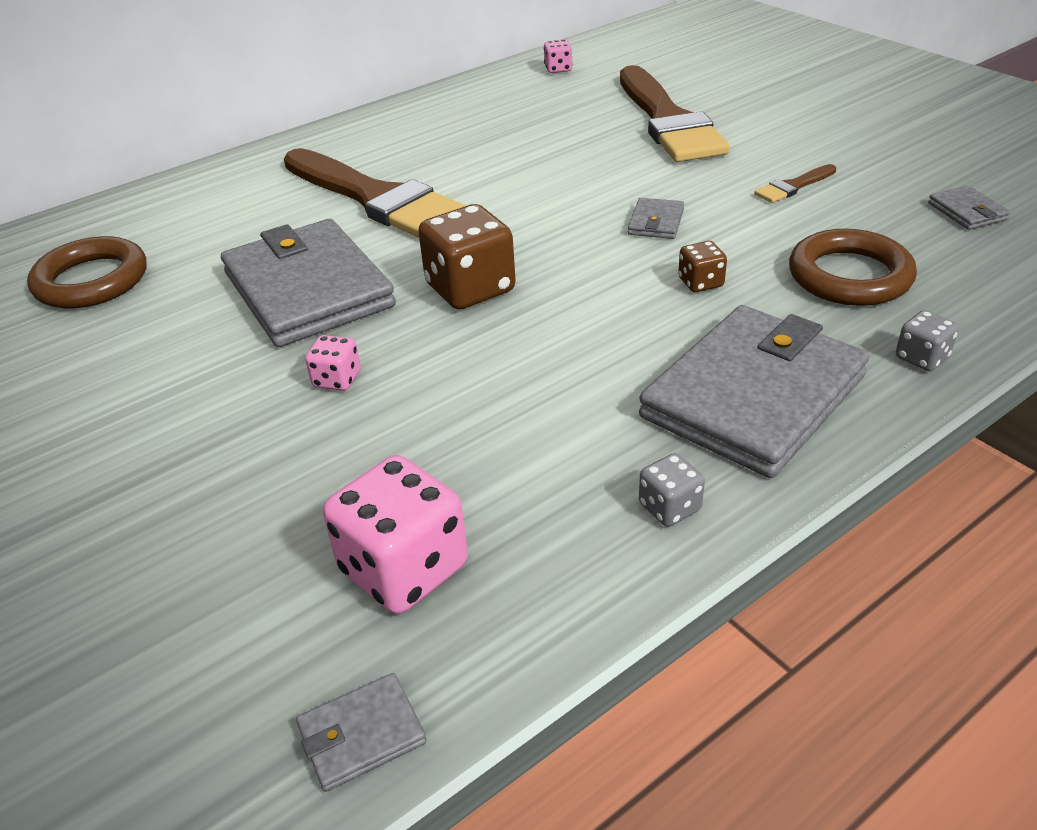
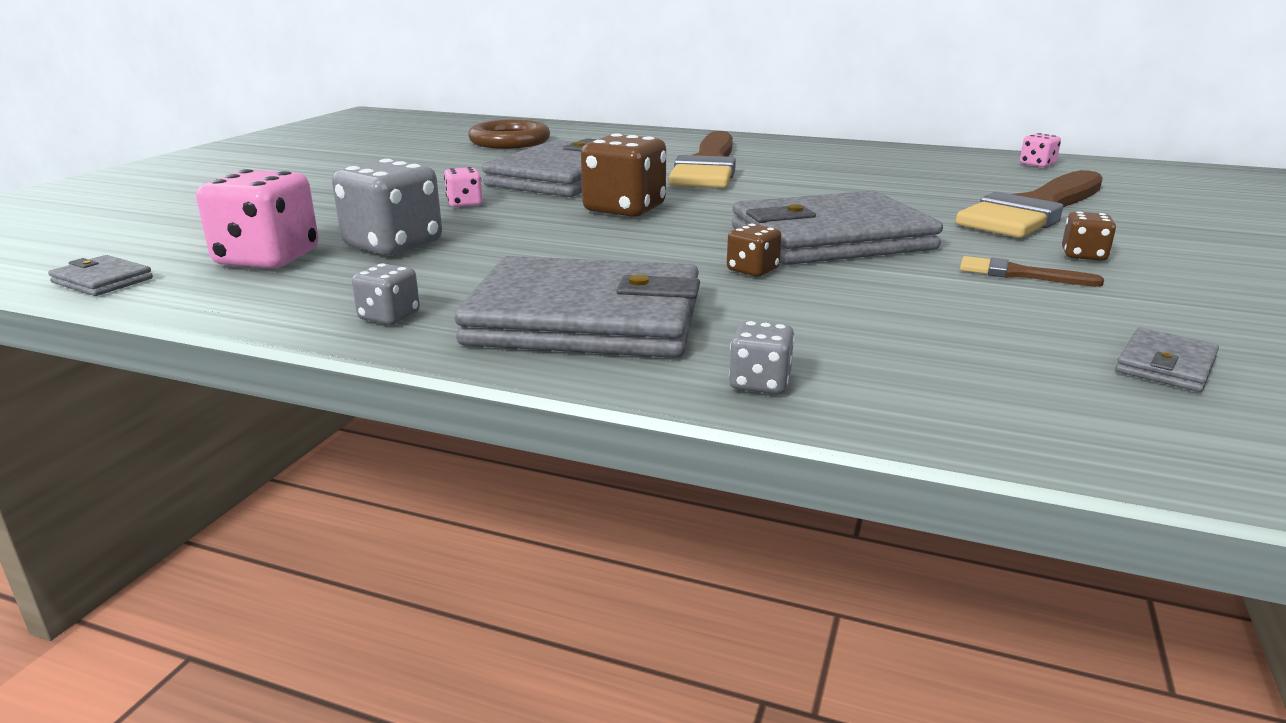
camera: 55 degrees right, 15 degrees down
grey wallet [628,198,684,239] -> grey wallet [732,191,943,265], size x2.47
brown ring [789,229,917,306] -> none
none -> grey dice [332,159,442,255]
none -> brown dice [1062,211,1116,261]

